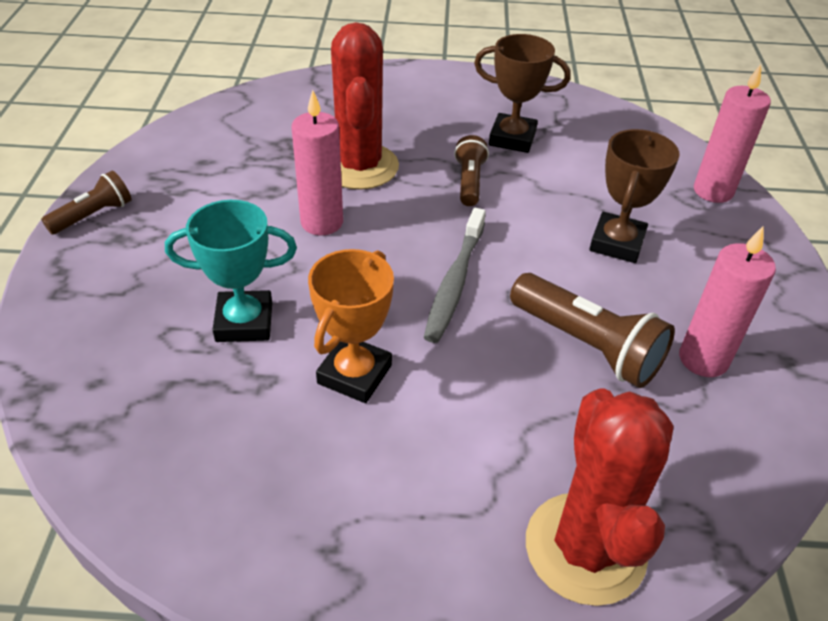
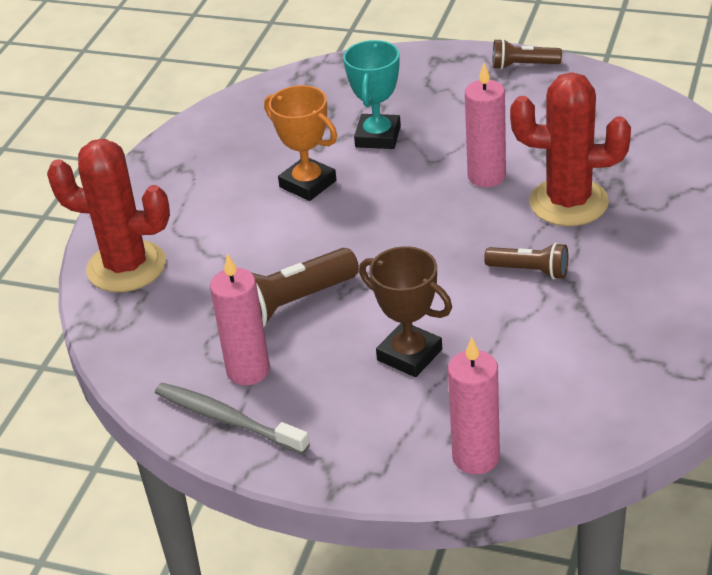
camera: 110 degrees right, 5 degrees down
brown flashlight [41,170,132,234] -> brown flashlight turned 120 degrees clockwise [493,39,562,70]
grey toothbrush [424,208,486,343] -> grey toothbrush moved to [155,383,310,455]
brown trophy [474,34,571,153] -> none

